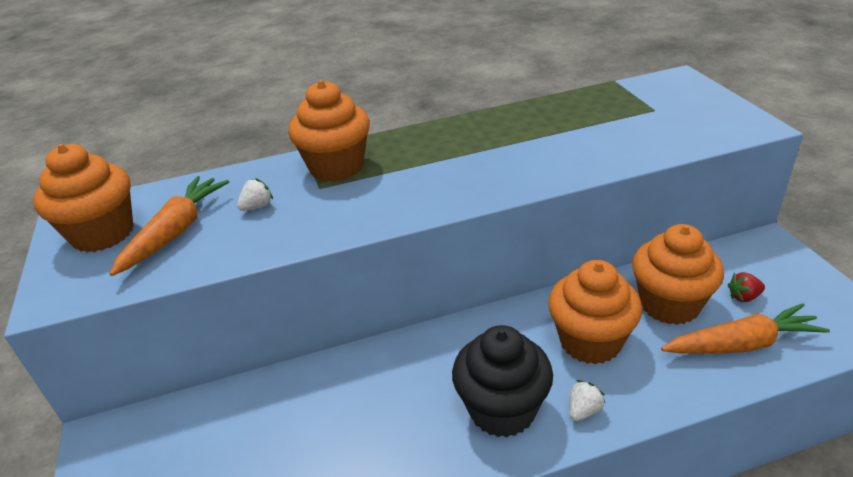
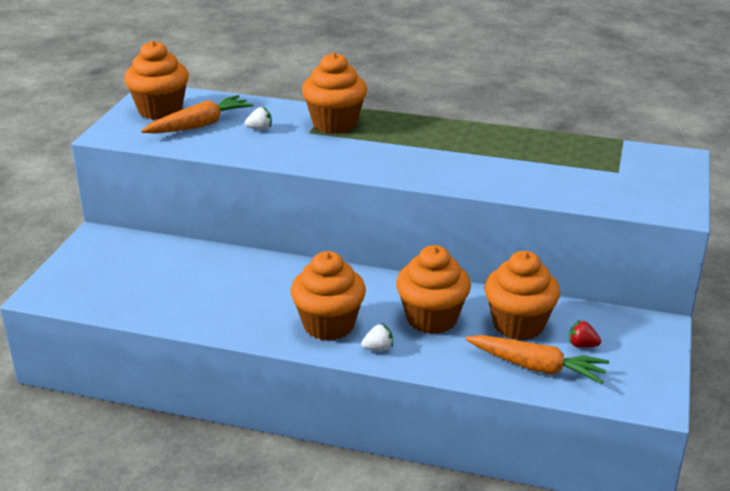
camera: 30 degrees right, 5 degrees down
black cupcake [452,325,553,438] -> orange cupcake [291,251,366,341]

